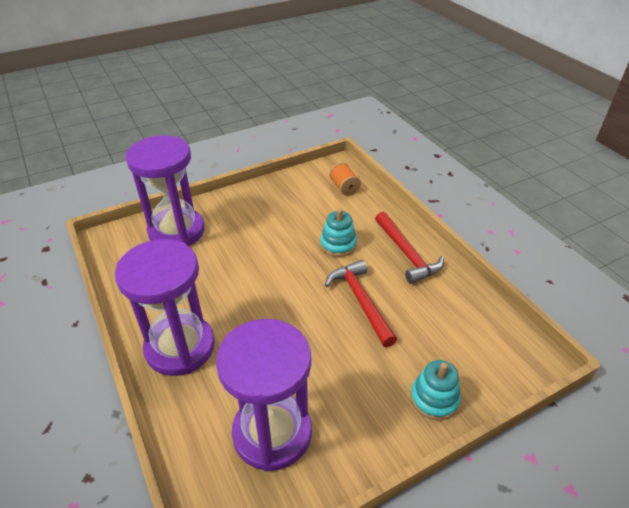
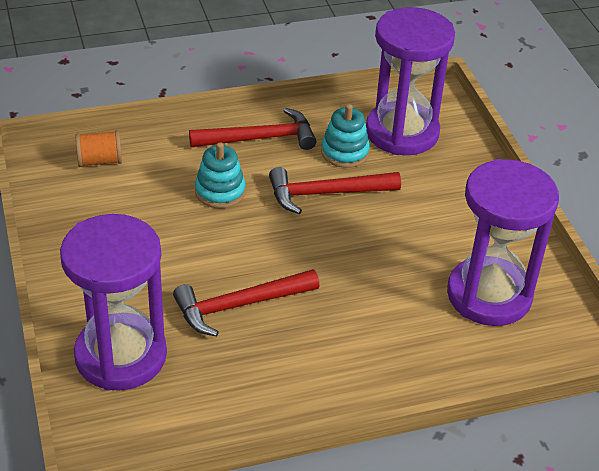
camera: 80 degrees left, 0 degrees up
purple hourglass [115,239,215,376] -> purple hourglass moved to [366,7,455,155]
turquoise stacking toy [410,360,461,420] -> turquoise stacking toy moved to [321,104,370,168]
none -> red hammer [173,269,319,336]

